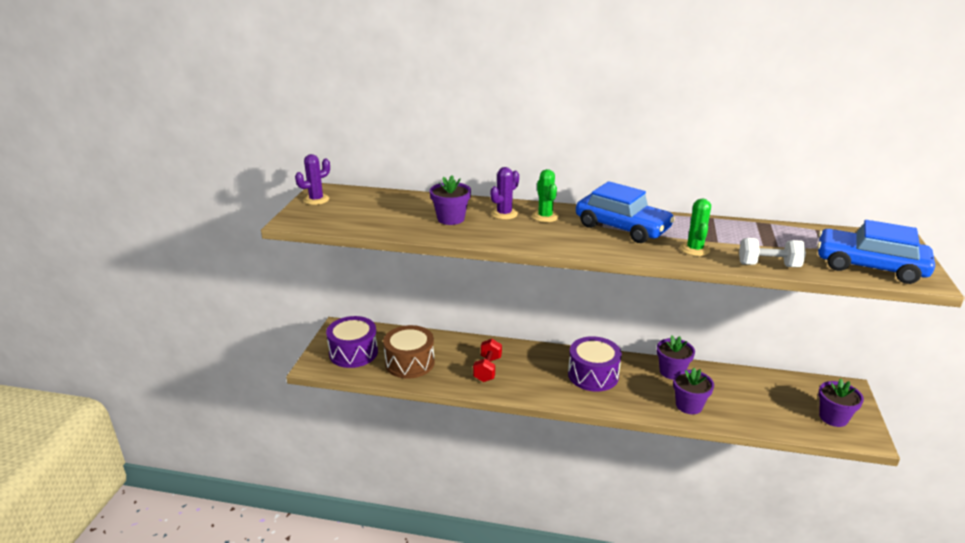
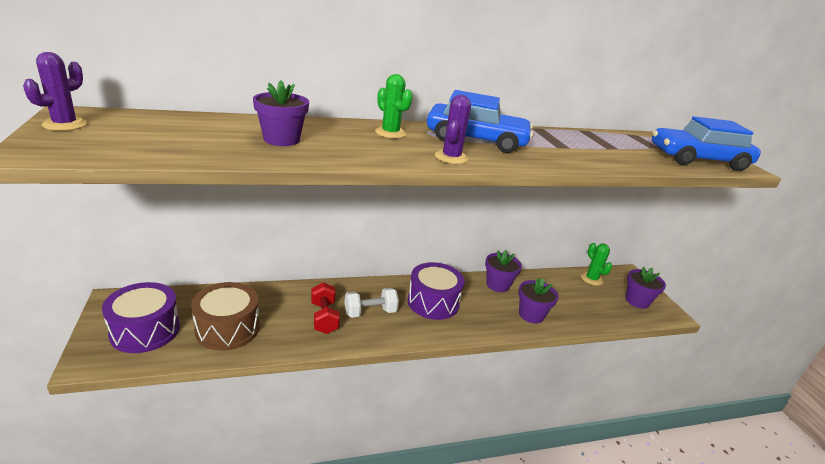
camera: 30 degrees left, 0 degrees up
purple cactus [490,167,519,220] -> purple cactus moved to [435,95,471,164]
green cactus [680,199,711,256] -> green cactus moved to [581,243,612,286]
white dumbbell [739,238,806,267] -> white dumbbell moved to [344,288,399,318]

